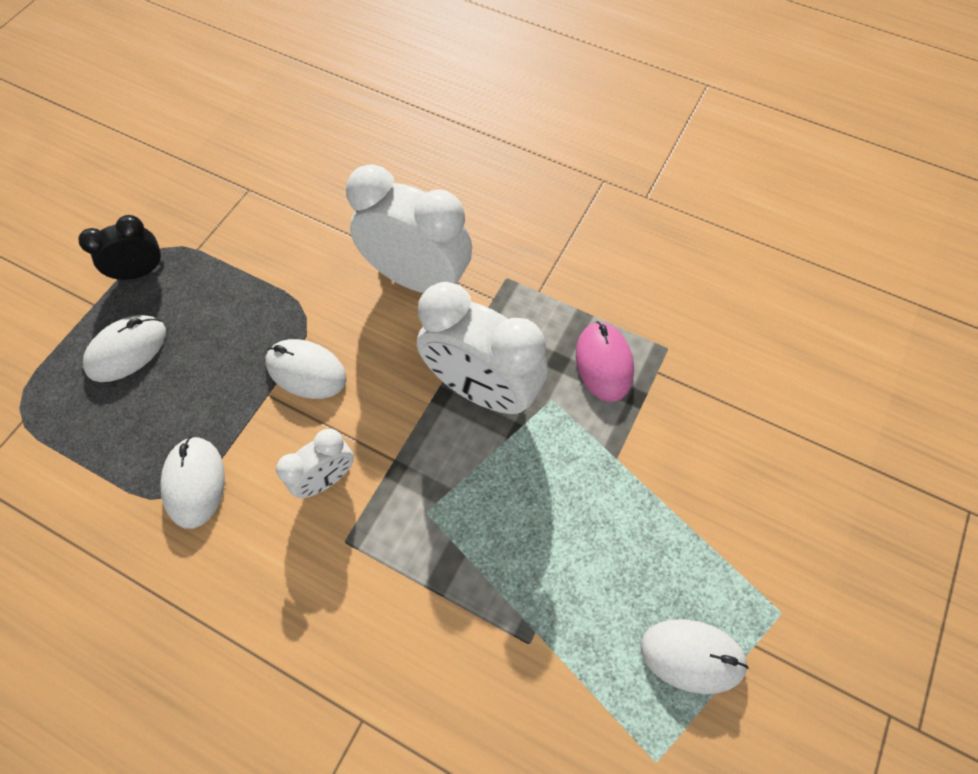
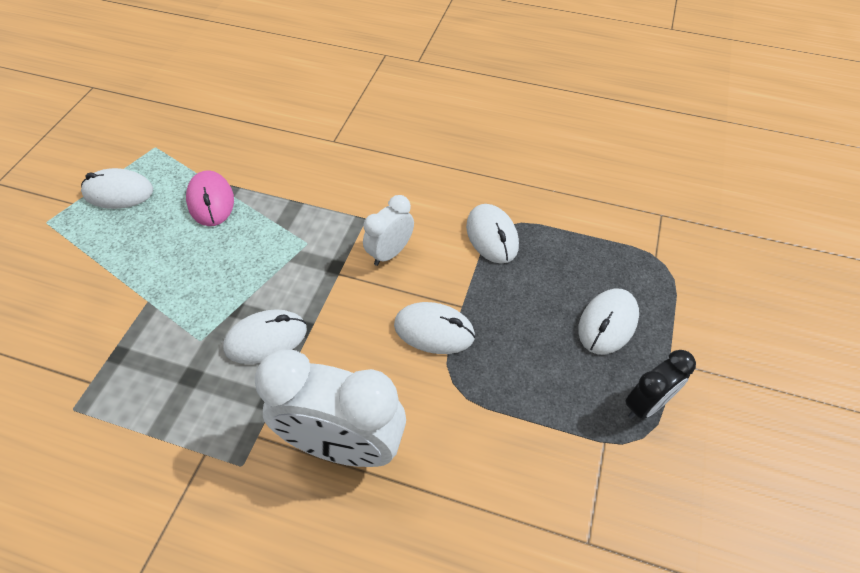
camera: 170 degrees right, 10 degrees down
white clock [417,282,548,414] -> white mouse [223,309,307,364]
pink mouse [576,321,634,402] -> pink mouse moved to [186,170,234,226]

